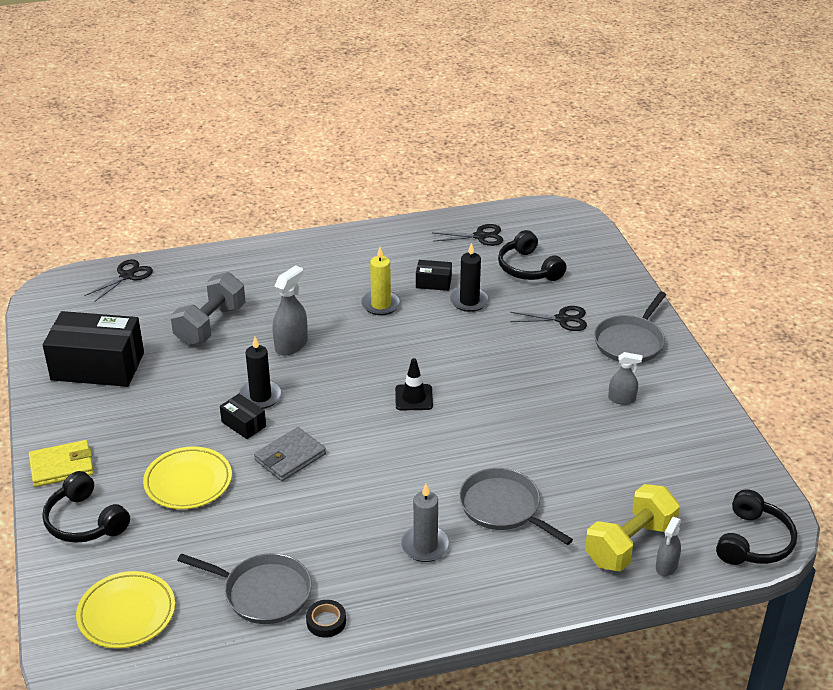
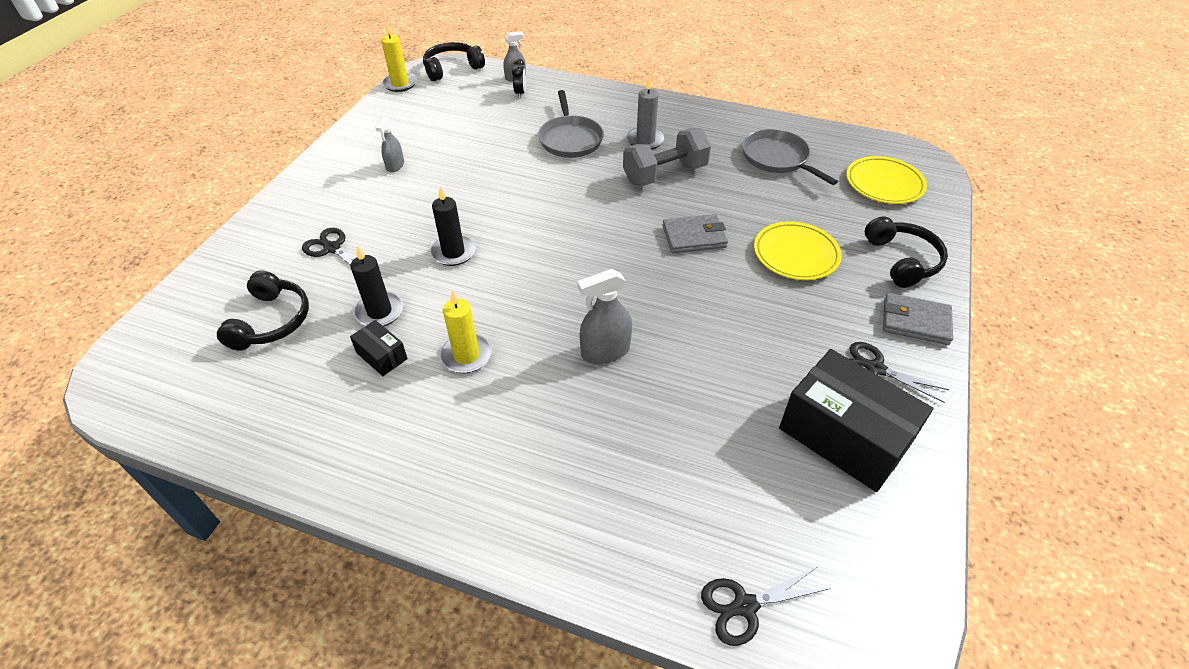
camera: 145 degrees left, 10 degrees up
yellow wallet [29,440,94,487] -> grey wallet [883,293,953,345]
grey dumbbell [171,272,246,346] -> grey dumbbell moved to [623,128,711,186]
black box [220,394,266,439] -> none
black candle [239,337,282,409] -> black candle moved to [430,186,476,266]
black tape [306,600,346,638] -> none
black traffic cone [395,358,433,410] -> none
black scissors [433,224,503,246] -> black scissors moved to [850,342,949,403]
yellow dumbbell [585,484,680,572] -> black clock [512,59,526,98]
grey pan [594,292,666,363] -> none
grey spray bottle [608,352,642,405] -> grey spray bottle turned 120 degrees counterclockwise [376,117,404,172]
none -> yellow candle [381,22,417,92]

